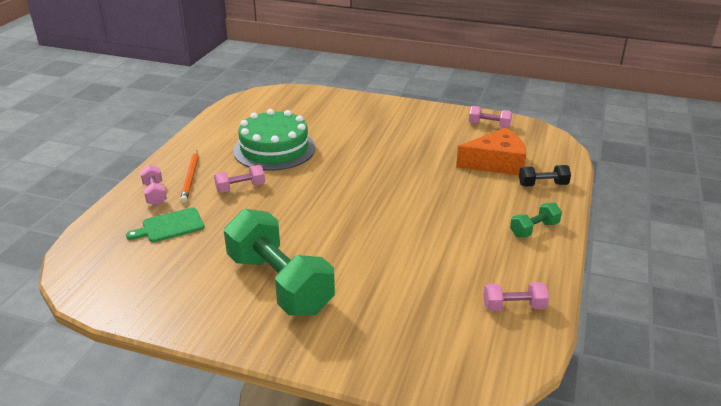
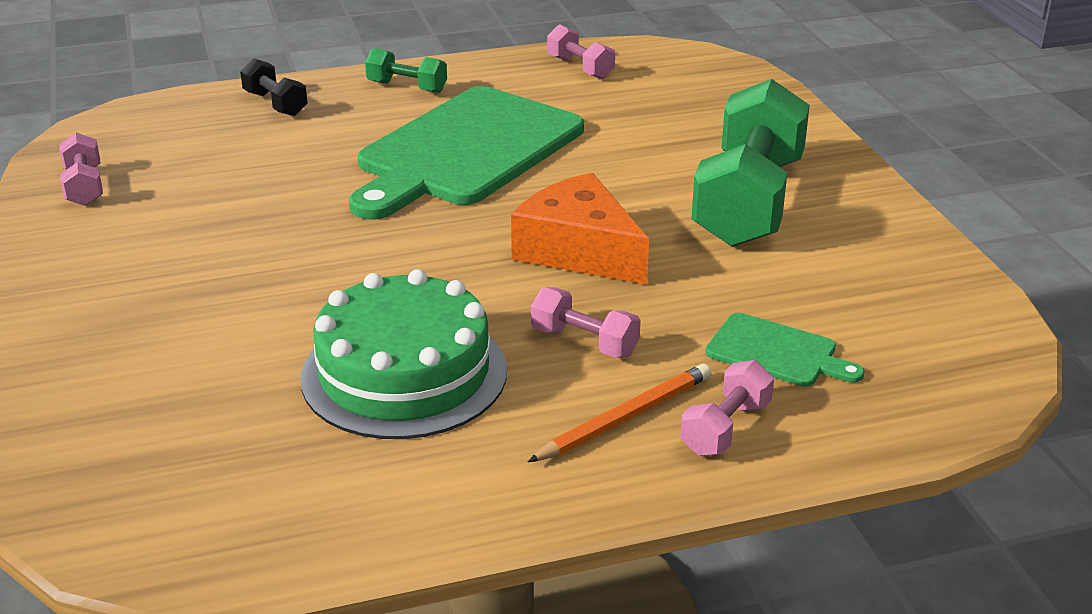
camera: 125 degrees left, 0 degrees up
orange cheese [456,128,526,175] -> orange cheese moved to [511,173,649,285]
none -> green cutting board [349,86,584,219]

